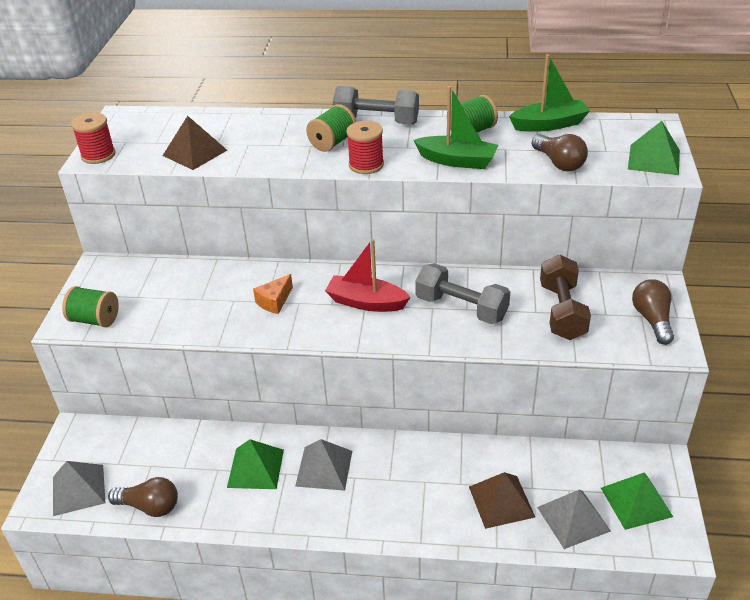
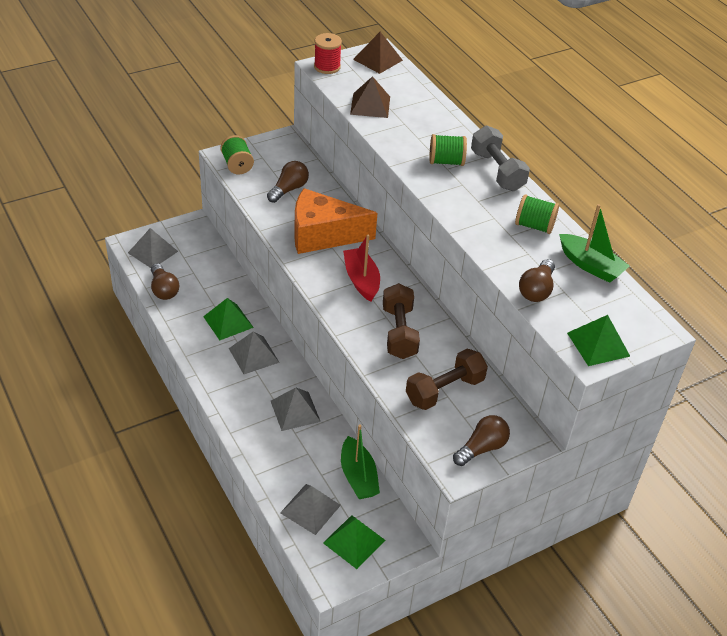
camera: 50 degrees right, 5 degrees up
orange cheese [253,274,293,314] -> orange cheese [294,188,378,254], size x2.39
red spool [346,121,384,174] -> none
green boat [413,86,498,169] -> green boat moved to [341,425,380,499]
grey dumbbell [415,263,510,324] -> brown dumbbell [383,283,420,359]
brown pyramid [469,472,535,529] -> brown pyramid moved to [353,32,403,74]
none -> brown light bulb [267,161,309,203]
none -> grey pyramid [271,388,321,431]

